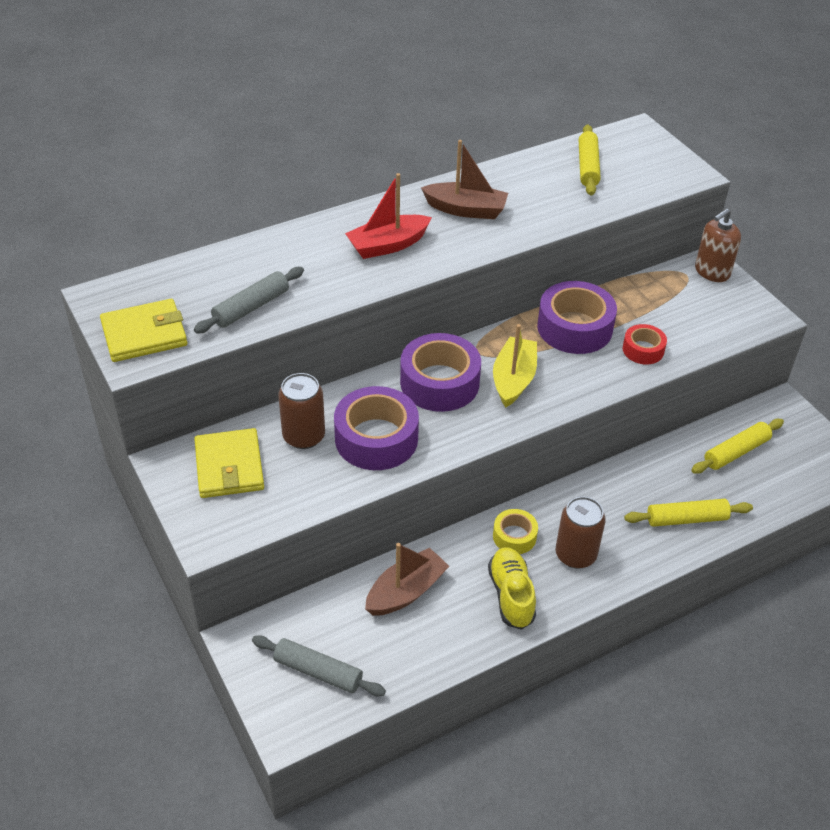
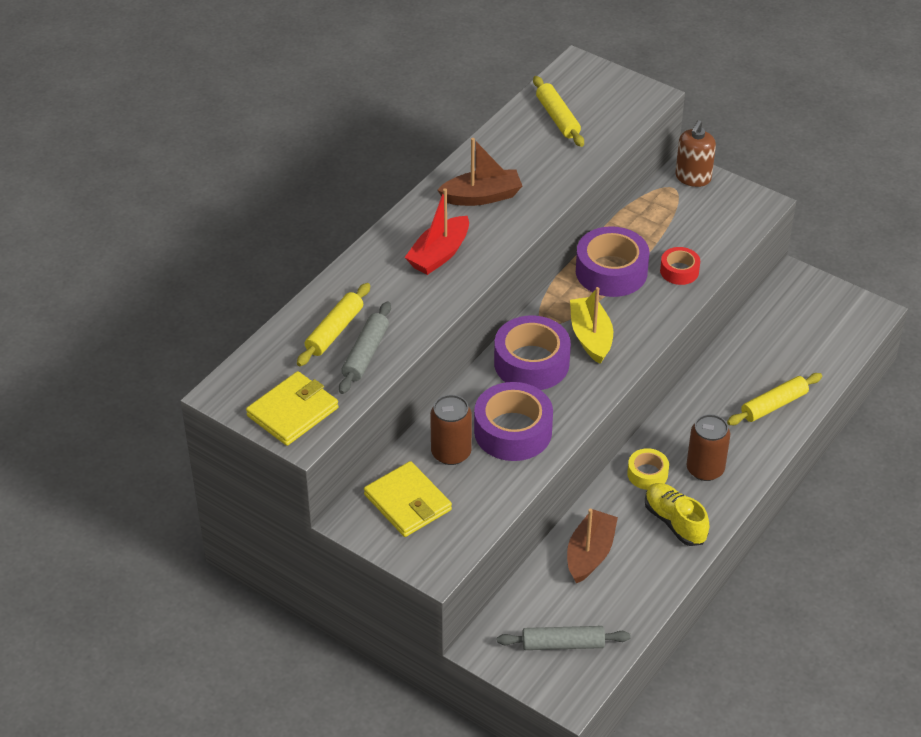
camera: 25 degrees left, 0 degrees up
yellow rolling pin [692,419,784,474] -> yellow rolling pin moved to [297,283,370,366]

